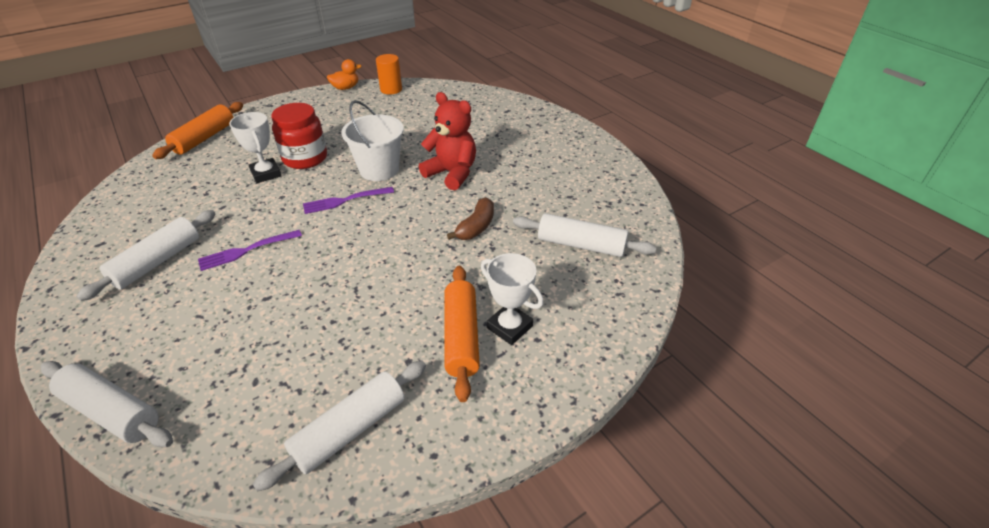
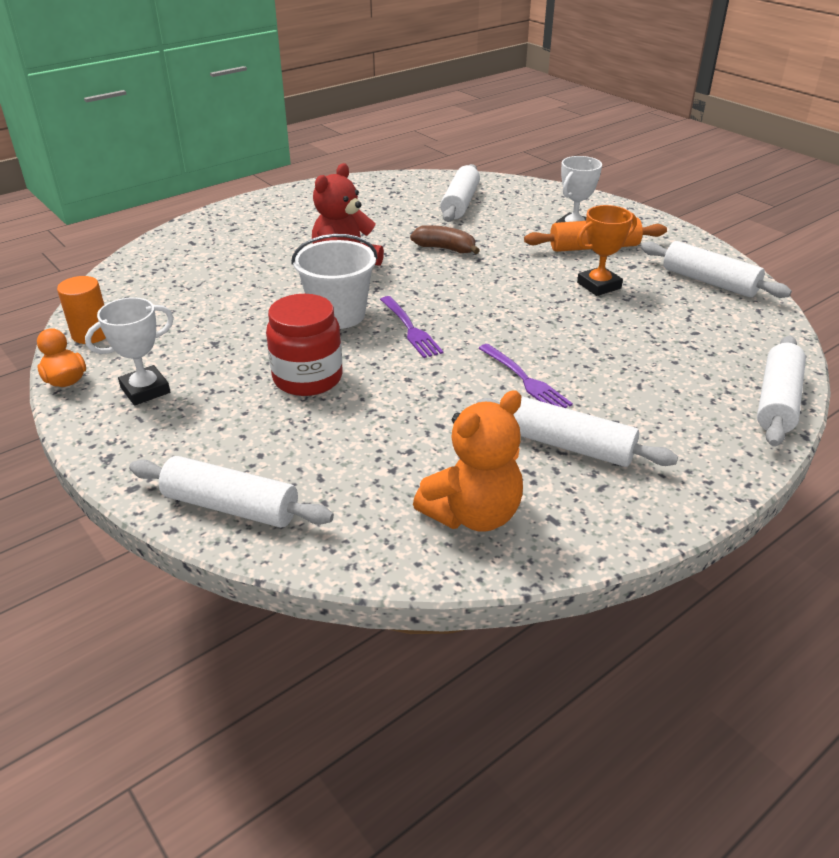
camera: 95 degrees left, 5 degrees down
orange rolling pin [152,102,243,159] -> white rolling pin [129,456,334,528]
white trophy [229,112,281,183] -> white trophy moved to [85,297,174,406]
none -> orange teddy bear [413,390,523,532]
none -> orange trophy [577,205,637,296]

